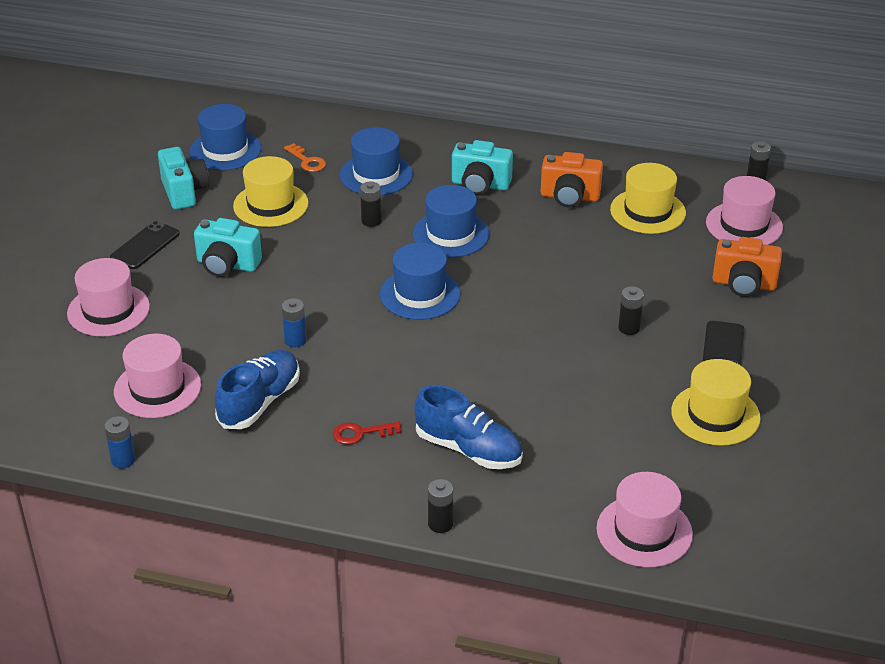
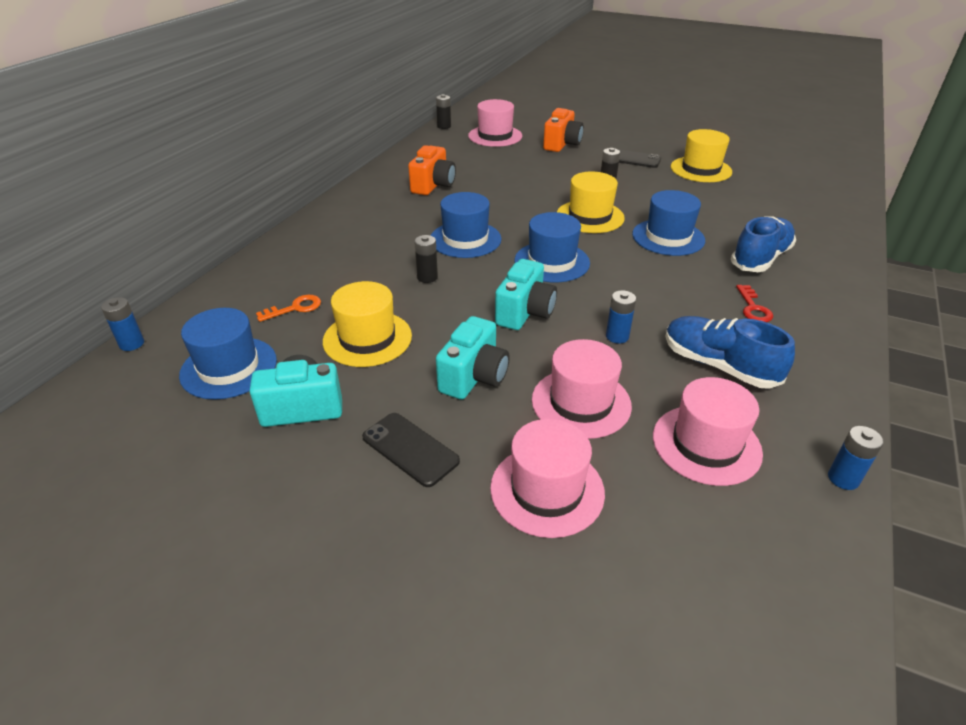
camera: 80 degrees left, 0 degrees up
blue hat [340,127,413,195] -> blue hat moved to [632,190,705,256]
black battery [428,479,453,533] -> none
turquoise camera [452,140,513,195] -> turquoise camera moved to [495,259,557,330]
pink hat [596,472,693,568] -> pink hat moved to [532,339,632,439]
yellow hat [610,163,686,234] -> yellow hat moved to [557,171,625,233]
none -> blue battery [101,297,144,351]

